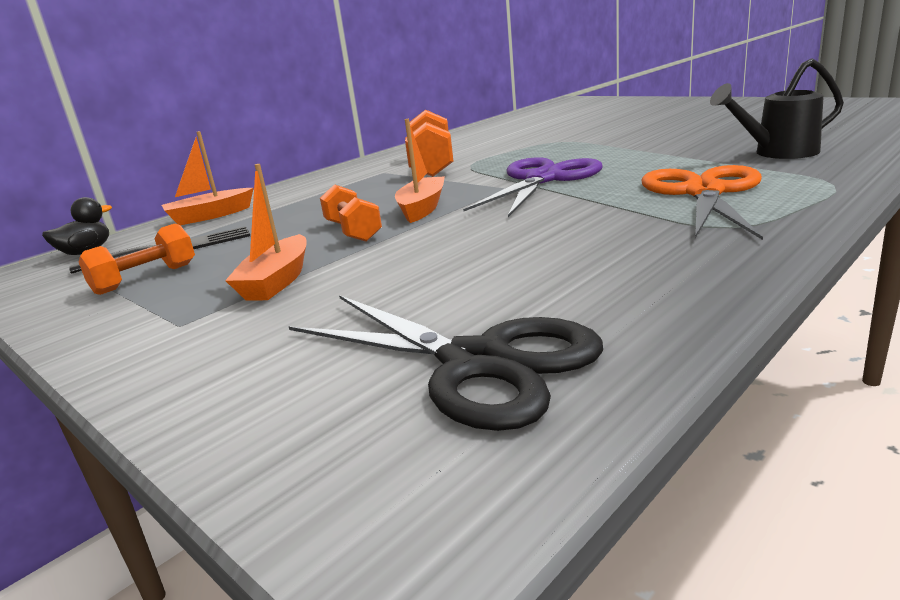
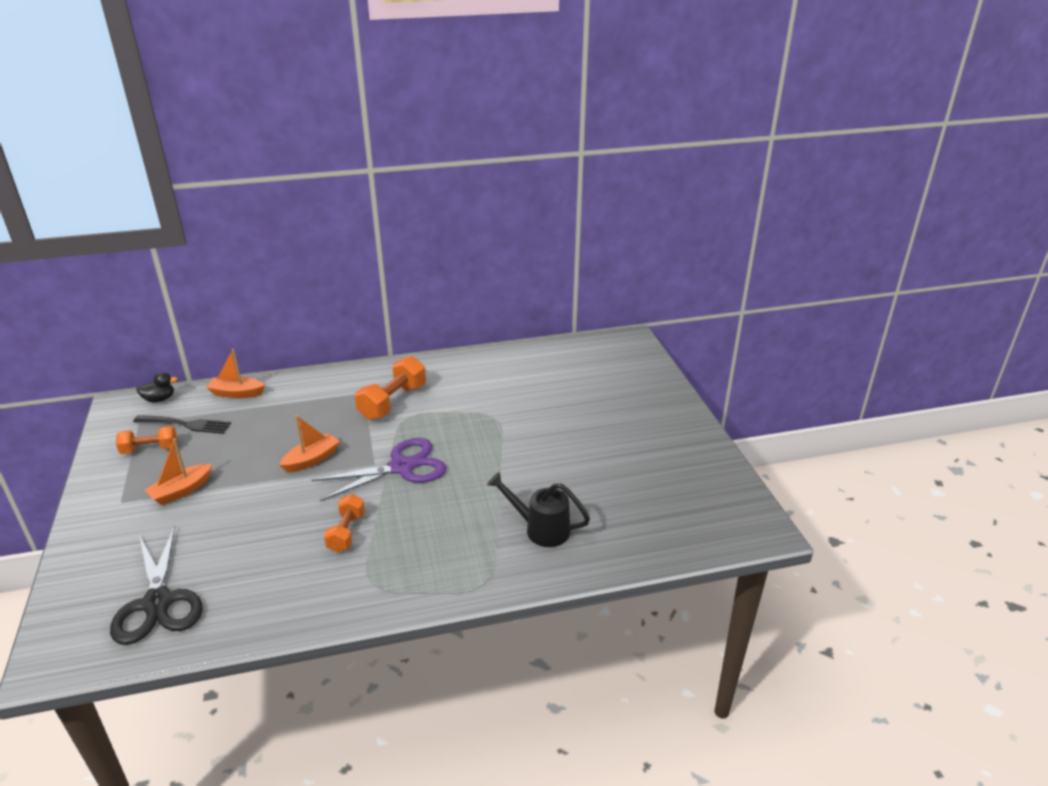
camera: 30 degrees right, 10 degrees up
orange dumbbell [320,184,382,242] -> orange dumbbell moved to [324,494,365,553]
orange scissors [641,165,763,240] -> none

